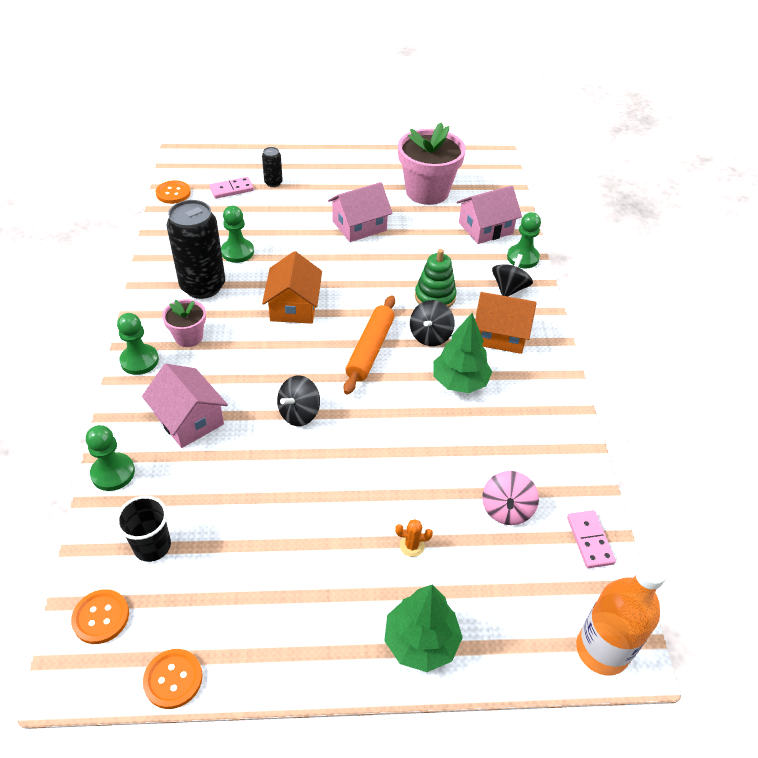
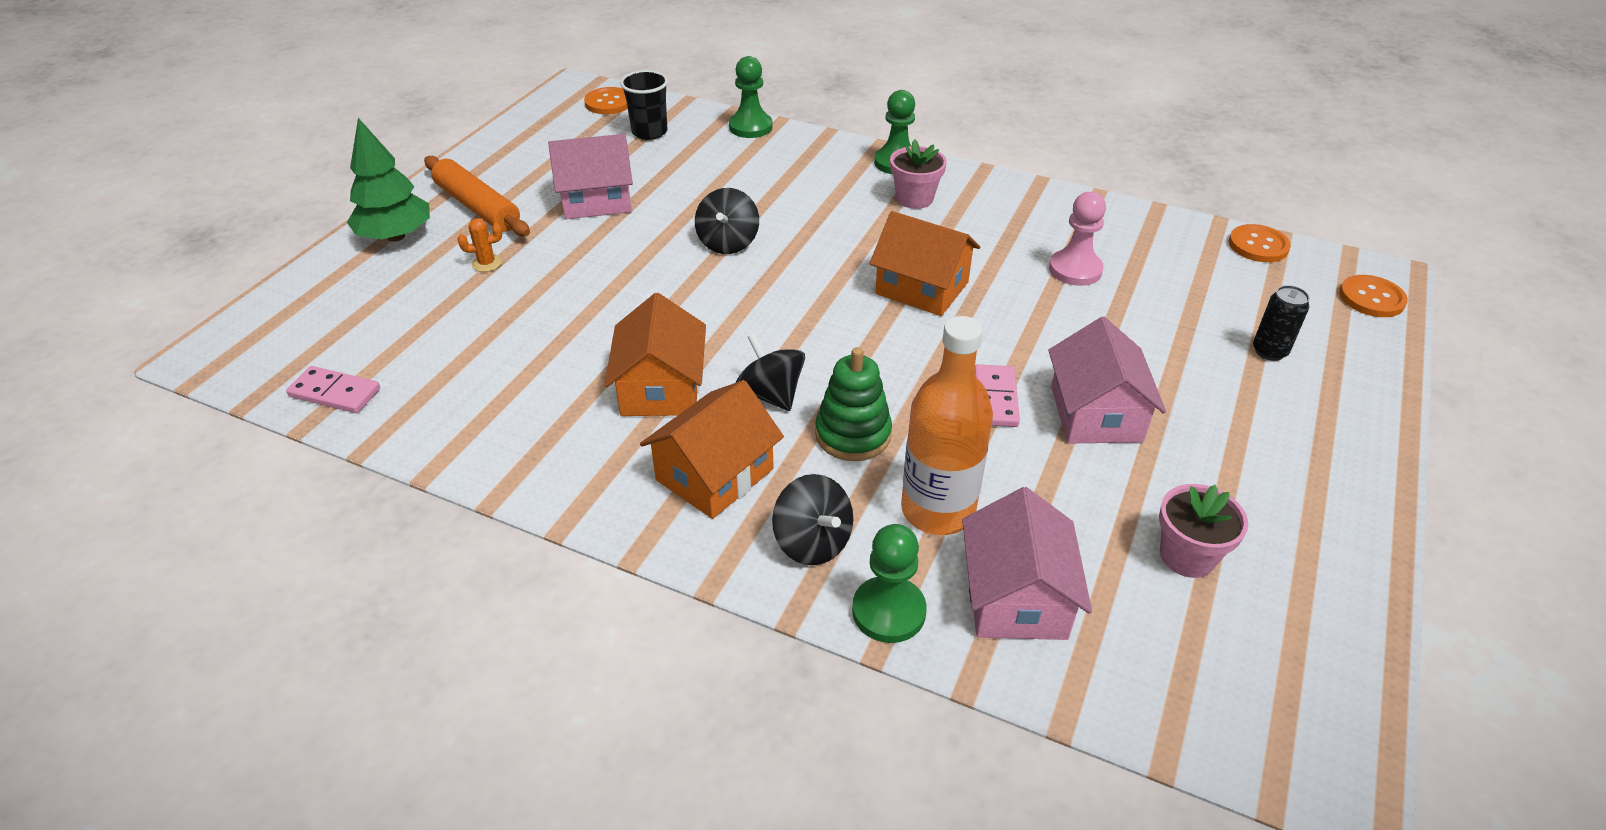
camera: 120 degrees right, 5 degrees down
pink house [142,364,228,448] -> pink house moved to [548,134,633,219]
orange button [143,649,203,709] -> orange button moved to [1339,275,1408,317]
black can [167,200,225,299] -> none
pink domino [210,177,254,199] -> pink domino moved to [975,364,1020,427]
green pawn [221,206,254,263] -> pink pawn [1049,192,1106,286]
black spinning top [277,375,320,426] -> black spinning top turned 150 degrees counterclockwise [695,188,759,254]
orange rolling pin [344,295,395,395] -> orange rolling pin moved to [424,156,530,236]
orange cactus [395,519,433,557] -> orange cactus turned 45 degrees clockwise [458,218,502,272]
pink flower pot [398,122,466,205] -> pink flower pot [1159,484,1248,578], size x0.52
green tree [433,313,492,393] -> orange house [605,293,706,416]
pink spinning top [482,471,539,525] -> none
orange bottle [576,558,667,676] -> orange bottle moved to [901,316,993,535]

